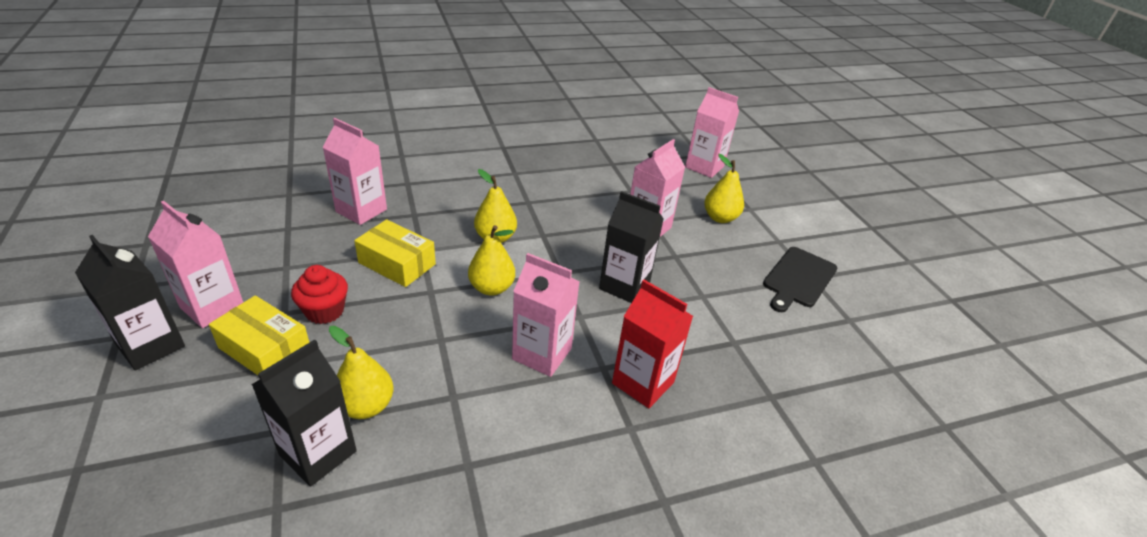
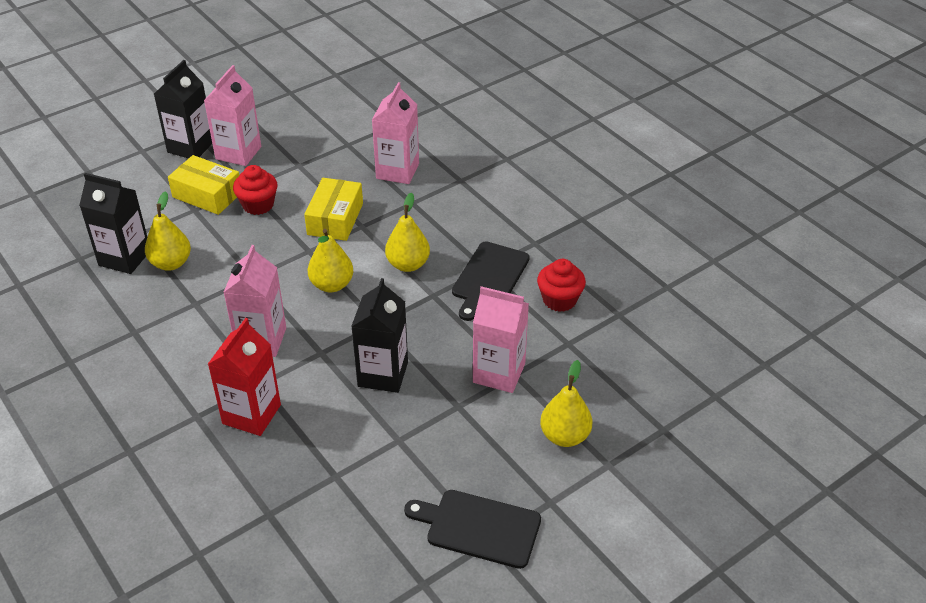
camera: 75 degrees right, 5 degrees up
yellow box [209,295,309,375] -> yellow box turned 75 degrees counterclockwise [168,155,240,215]
pink carton [685,87,739,178] -> none
none -> black cutting board [452,241,530,321]
none -> red cupcake [537,259,586,312]

